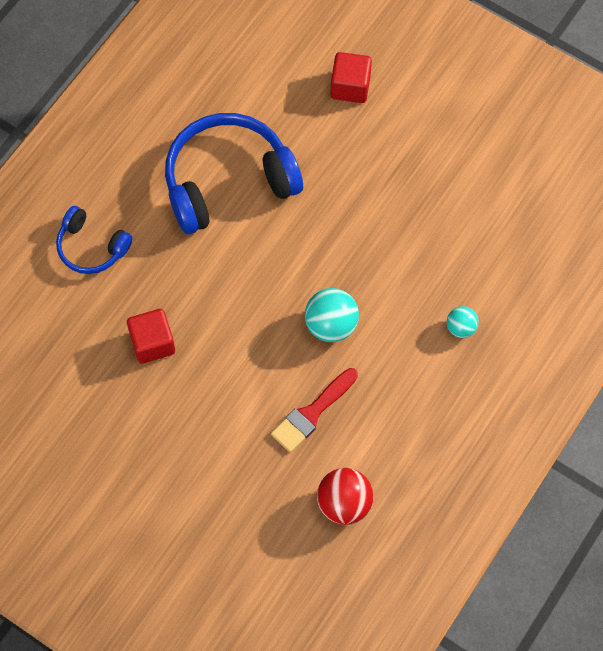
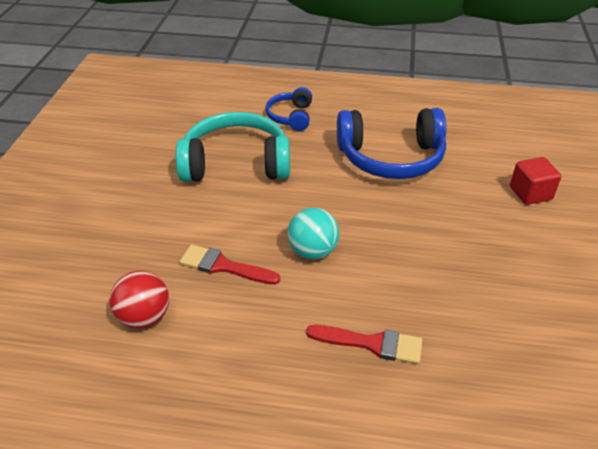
camera: 65 degrees right, 25 degrees down
red cube [127,309,175,364] -> turquoise headphones [176,112,290,182]
blue headphones [165,113,303,234] -> blue headphones turned 135 degrees clockwise [337,108,446,179]
turquoise ball [447,306,479,338] -> red brush [306,325,422,364]

